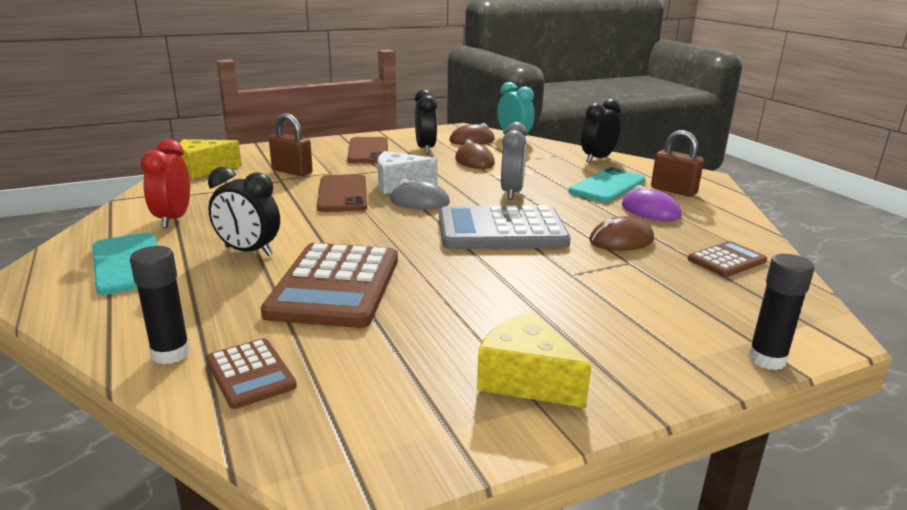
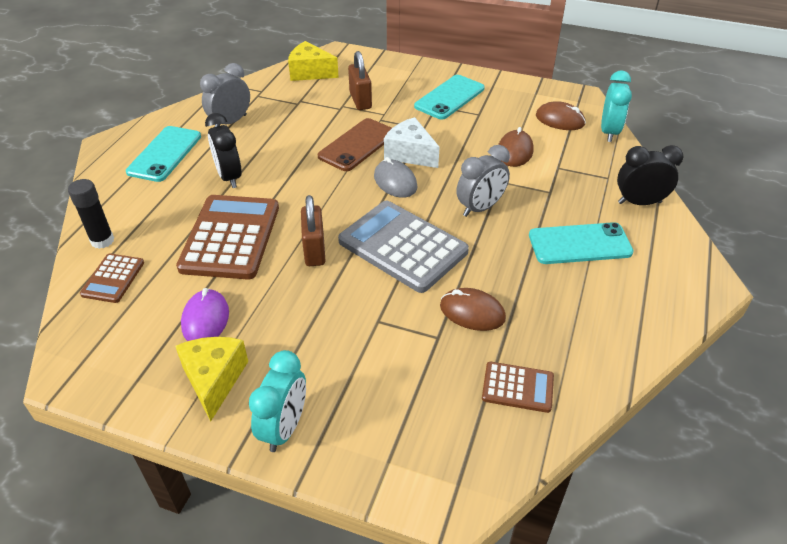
camera: 45 degrees right, 20 degrees up
red clock [140,139,190,228] -> grey clock [200,63,250,127]
brown calculator [261,243,398,328] -> brown calculator turned 135 degrees clockwise [176,195,279,280]
brown phone [347,137,388,163] -> turquoise phone [414,75,484,120]
black clock [415,89,437,154] -> none
purple mouse [622,185,681,221] -> purple mouse moved to [181,288,229,341]
brown padlock [651,130,704,197] -> brown padlock moved to [301,195,326,266]
black glue stick [748,254,814,370] -> none
none -> turquoise clock [249,350,306,452]

